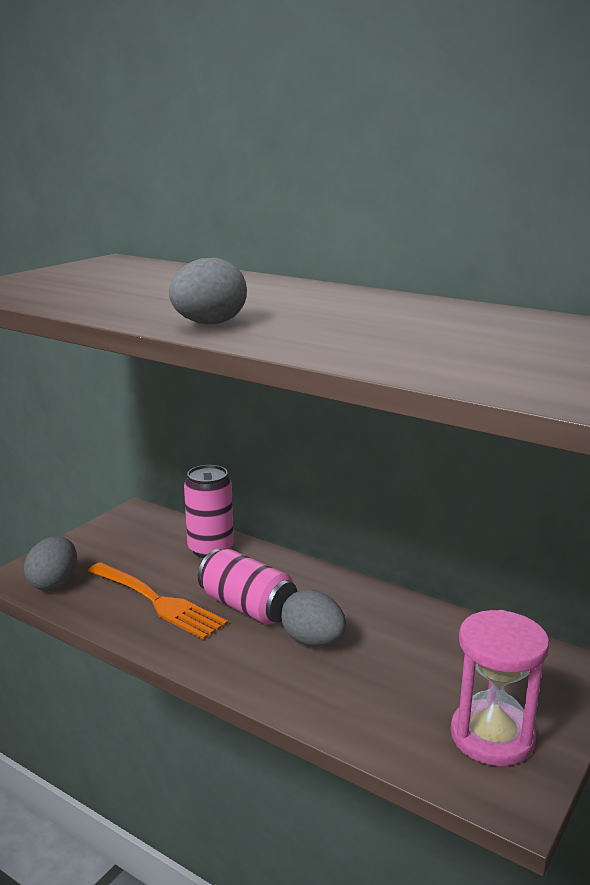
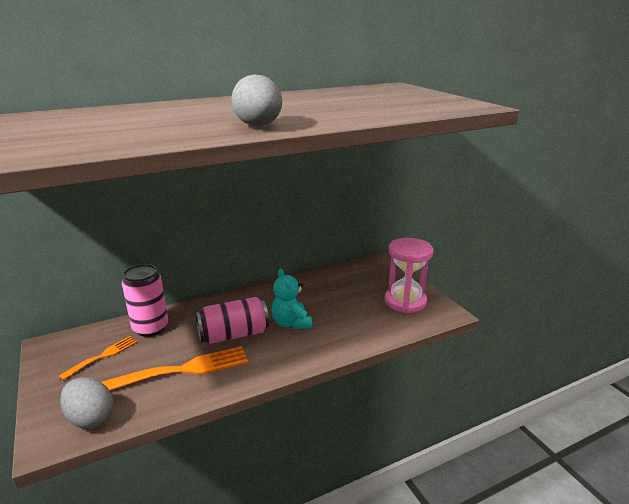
camera: 60 degrees left, 5 degrees up
grey egg [281,590,346,646] -> turquoise teddy bear [271,268,312,329]
none -> orange fork [59,336,137,380]

